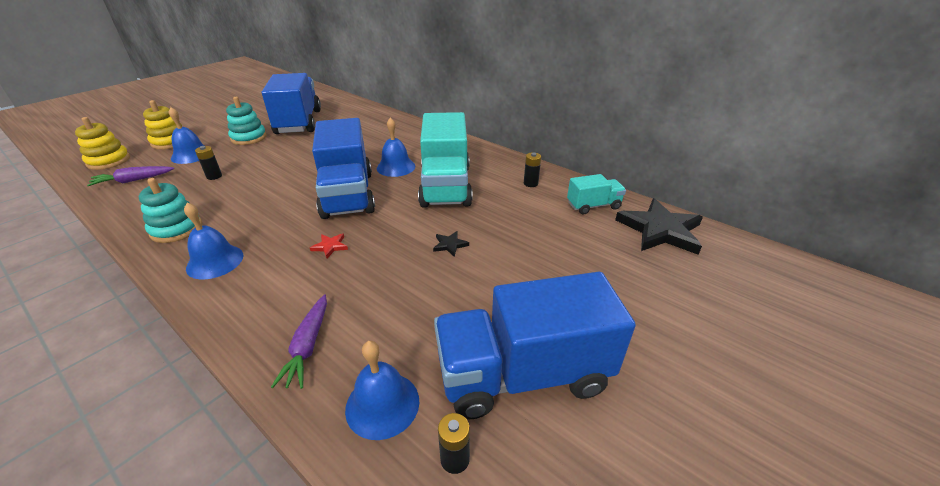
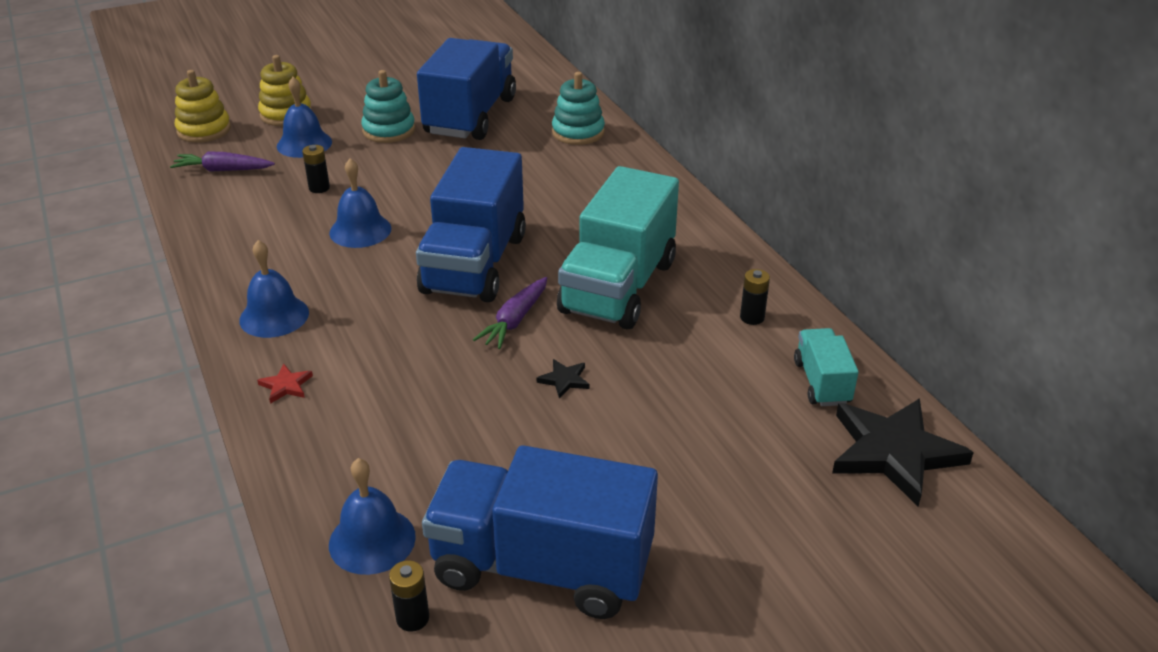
camera: 25 degrees right, 0 degrees up
turquoise stacking toy [139,178,202,243] -> turquoise stacking toy moved to [552,72,605,145]
purple carrot [271,294,327,389] -> purple carrot moved to [473,277,547,349]
red star [310,233,348,258] -> red star moved to [257,364,313,404]
blue bell [377,117,415,177] -> blue bell moved to [329,158,391,248]
turquoise truck [567,174,626,215] -> turquoise truck turned 105 degrees counterclockwise [794,328,859,406]

